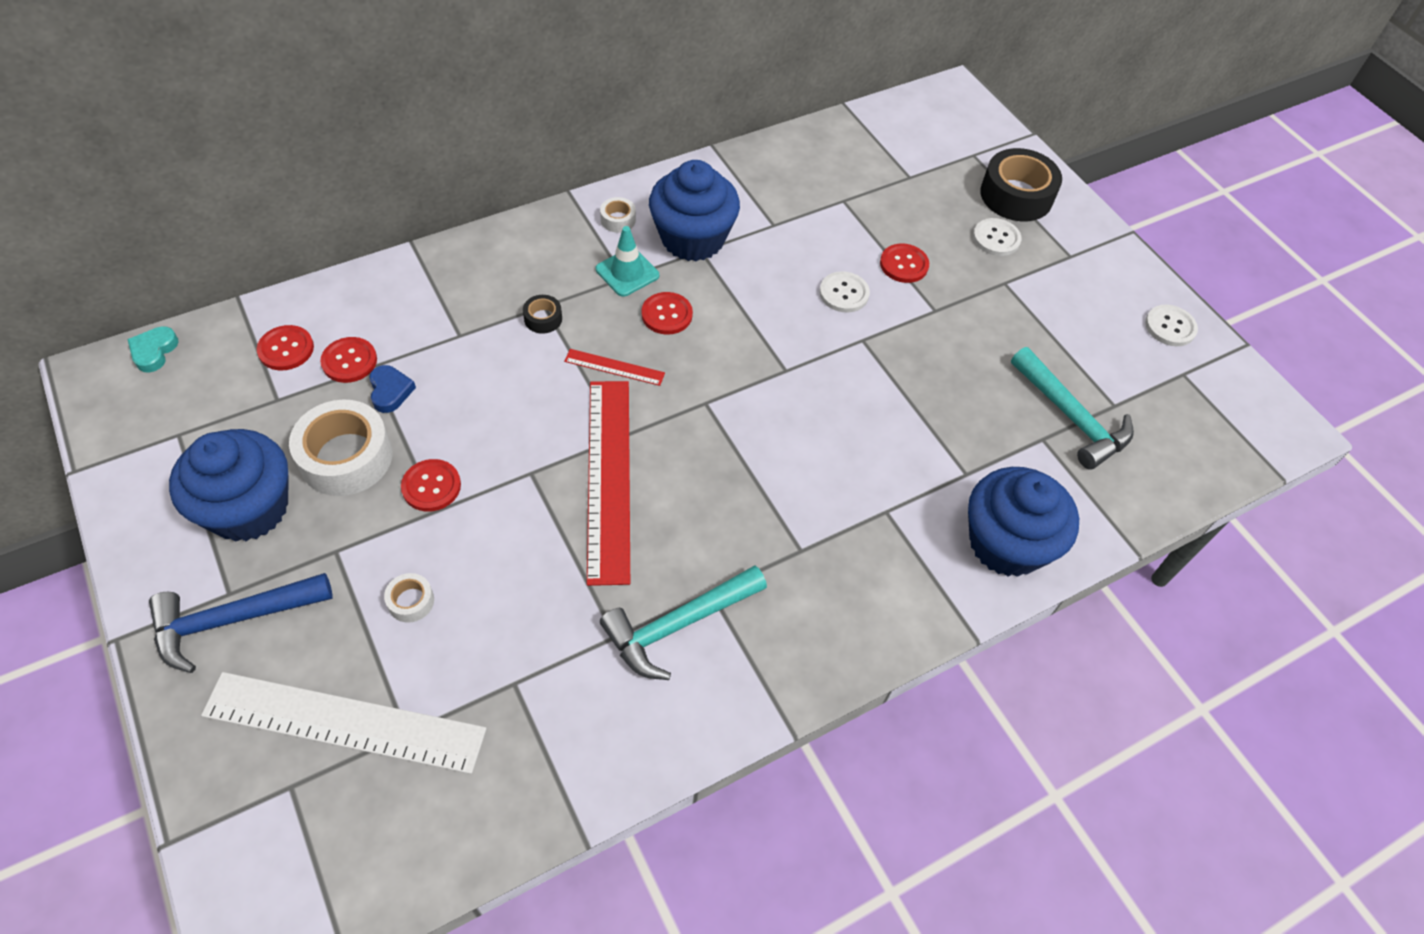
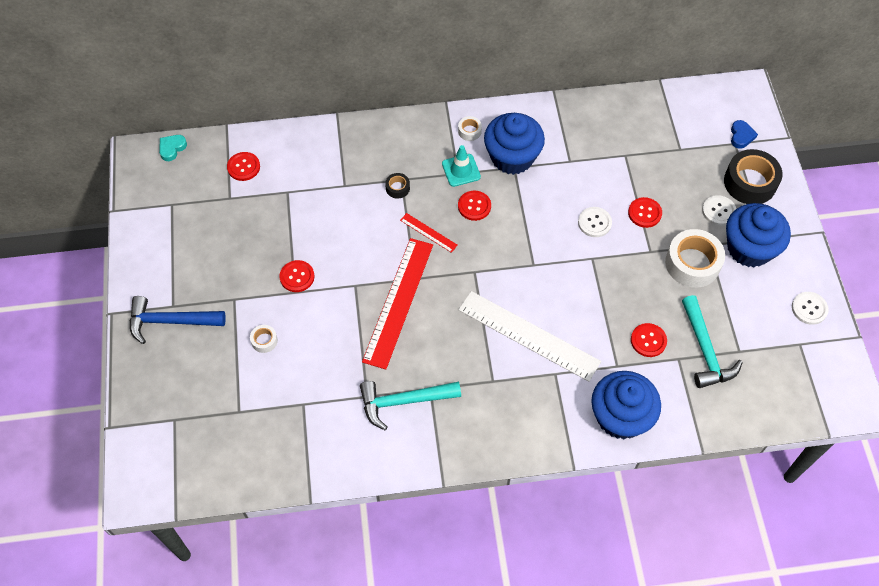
camera: 25 degrees right, 5 degrees up
blue cupcake [169,429,289,541] -> blue cupcake moved to [726,203,791,267]
white ruler [201,672,487,774] -> white ruler moved to [458,291,601,382]
white tape [289,400,392,496] -> white tape moved to [665,229,725,288]
red button [320,337,377,383] -> red button moved to [631,323,667,357]
blue heart [369,365,416,413] -> blue heart moved to [731,120,758,149]

